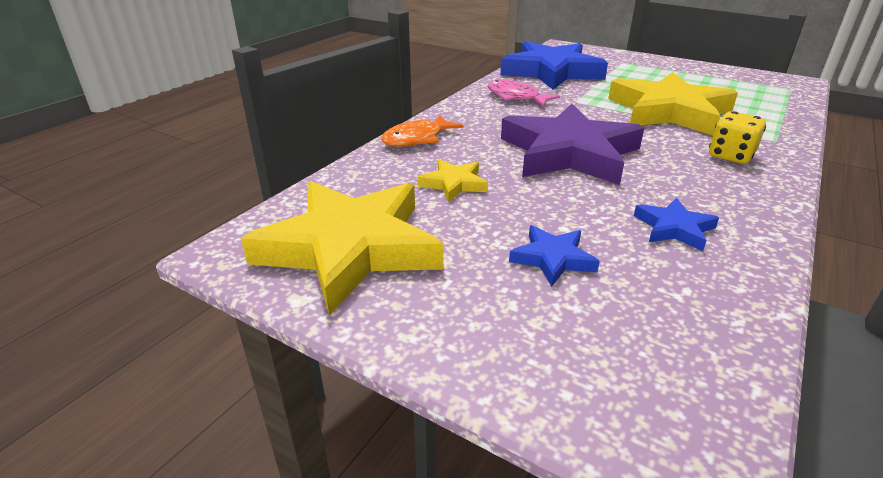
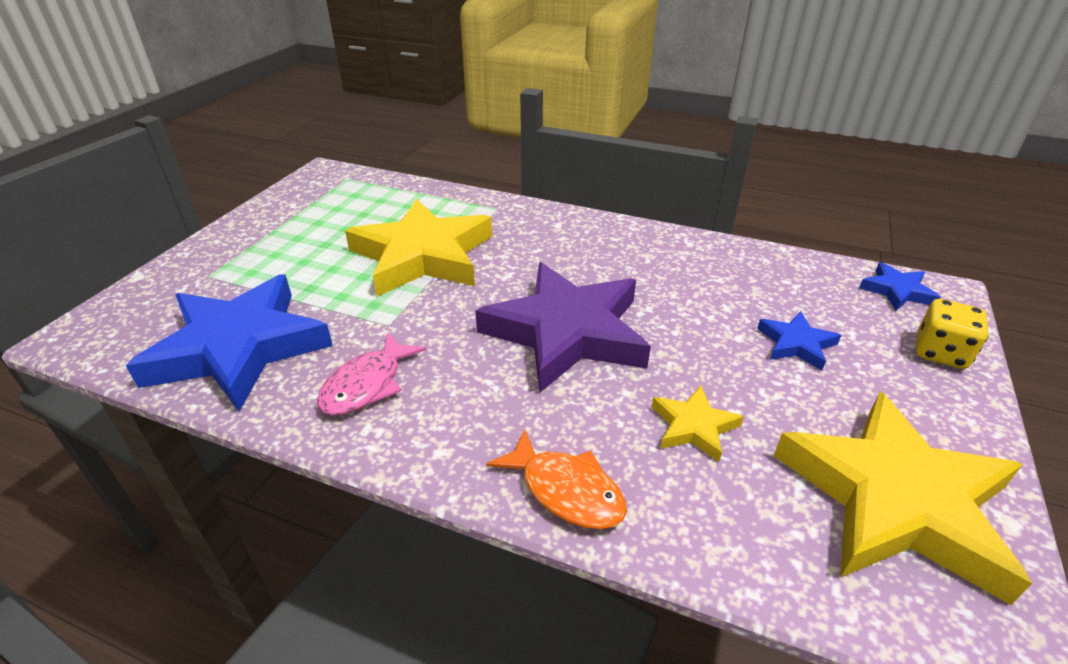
camera: 100 degrees left, 5 degrees up
blue star [634,198,719,251] -> blue star moved to [859,262,941,311]
yellow dice [709,111,766,164] -> yellow dice moved to [916,299,988,369]

